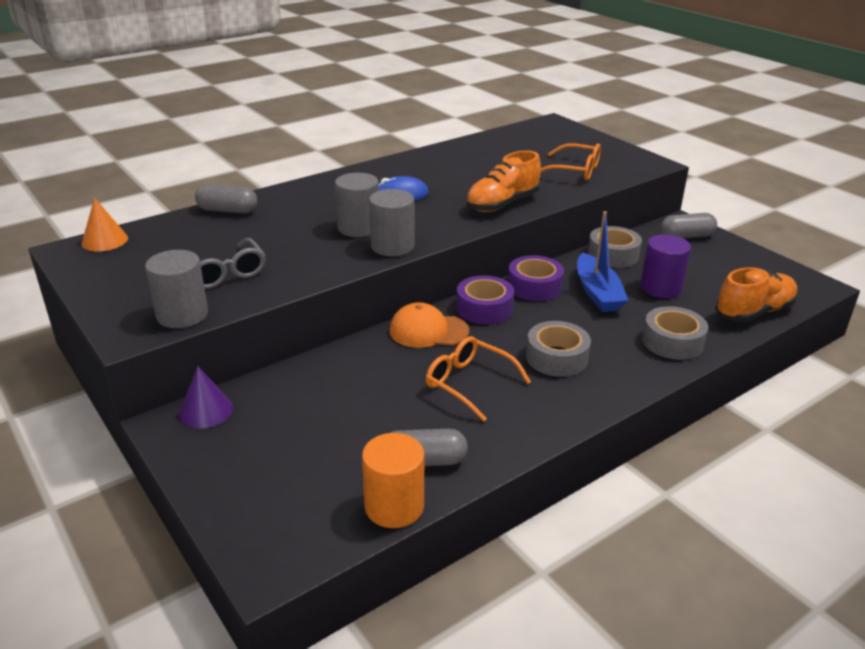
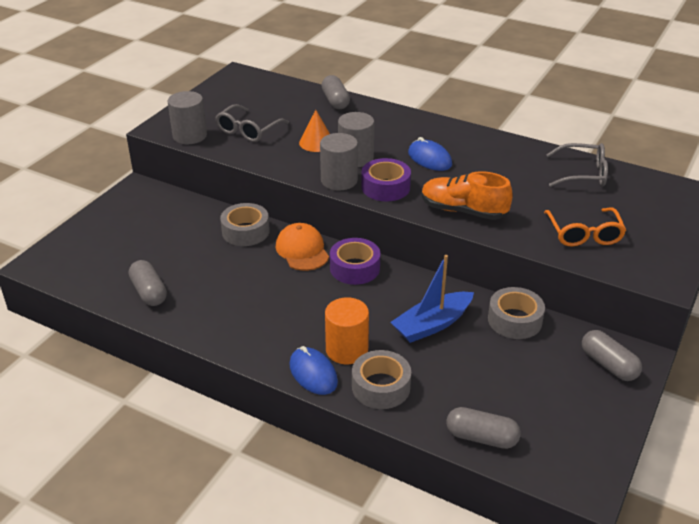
camera: 65 degrees right, 5 degrees up
orange cone [81,198,128,251] -> orange cone moved to [299,110,330,152]
purple cone [179,366,233,428] -> none
orange cylinder [362,433,424,528] -> orange cylinder moved to [325,297,369,364]
orange glasses [426,336,531,422] -> none
purple tape [508,255,564,301] -> purple tape moved to [361,158,411,201]
grey tape [526,321,591,377] -> grey tape moved to [220,203,270,246]
purple cylinder [640,234,691,298] -> none
orange shoe [715,267,798,322] -> grey capsule [446,407,521,449]
none -> blue mouse [289,346,338,395]
none -> grey glasses [546,143,608,187]

